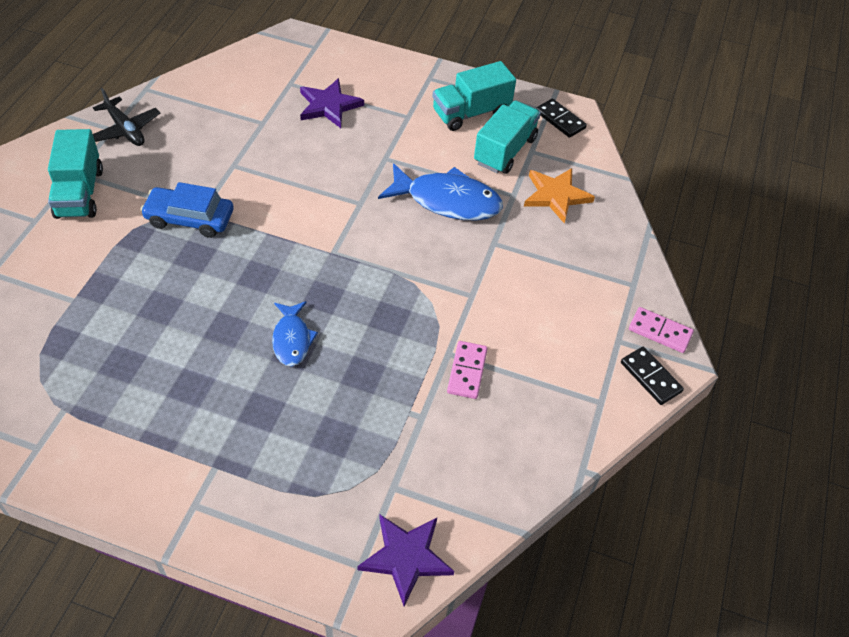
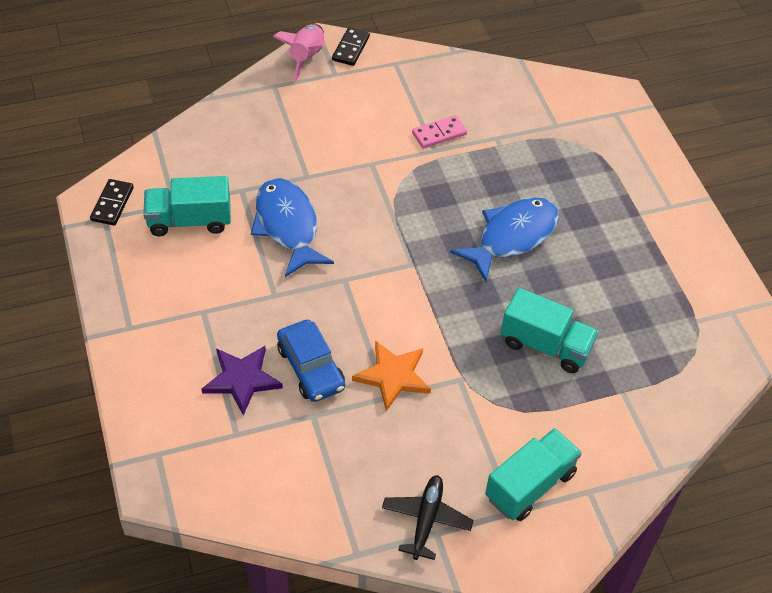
camera: 125 degrees left, 0 degrees up
blue car [140,182,233,238] -> blue car moved to [277,320,345,402]
blue fish [272,301,318,366] -> blue fish [450,197,559,282], size x1.73
purple star [357,515,454,606] -> none
turquoise truck [432,61,516,131] -> turquoise truck moved to [501,288,599,373]
orange star [524,168,595,223] -> orange star moved to [352,341,431,411]
pink domino [629,307,694,353] -> pink rocket [273,24,325,82]

